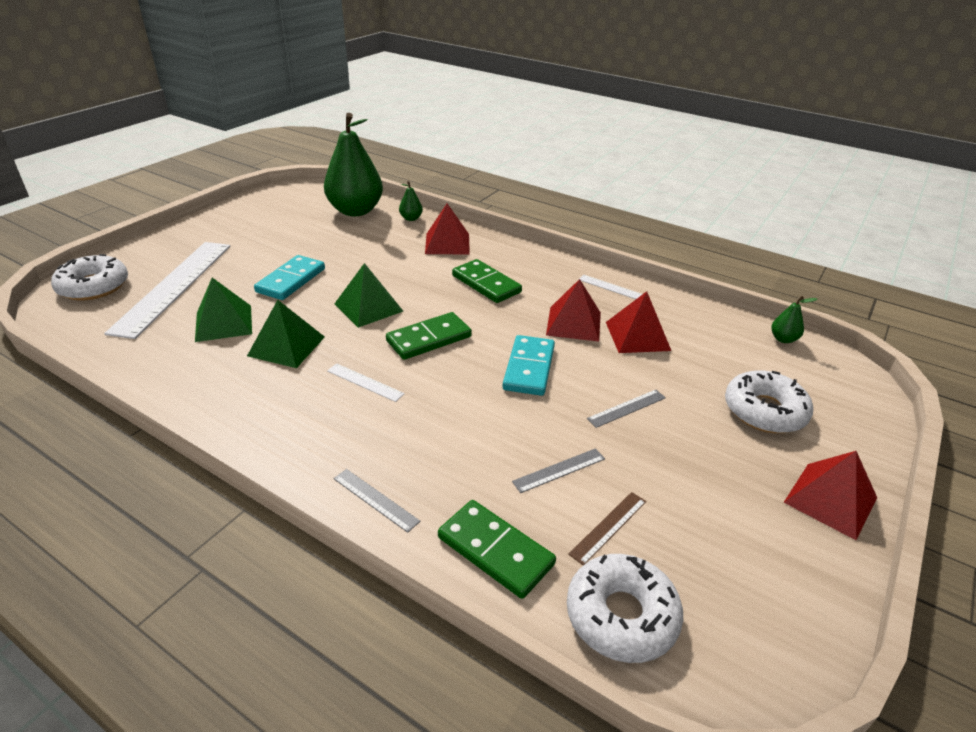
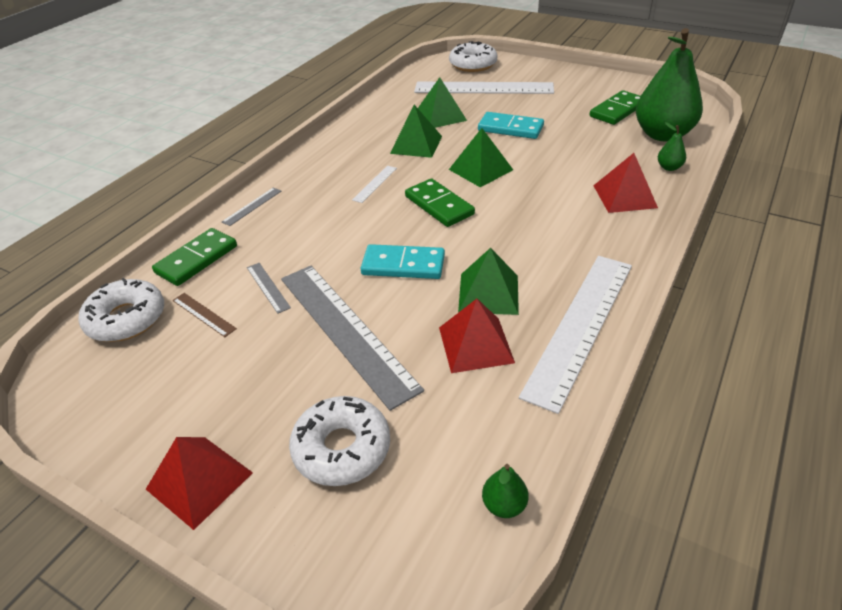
camera: 90 degrees right, 5 degrees up
green domino [452,259,522,303] -> green domino moved to [589,90,640,125]
red pyramid [546,279,601,342] -> green pyramid [458,248,519,315]
white ruler [578,275,642,299] -> white ruler [519,256,632,414], size x2.46
grey ruler [587,390,666,428] -> grey ruler [281,266,424,411], size x2.46

